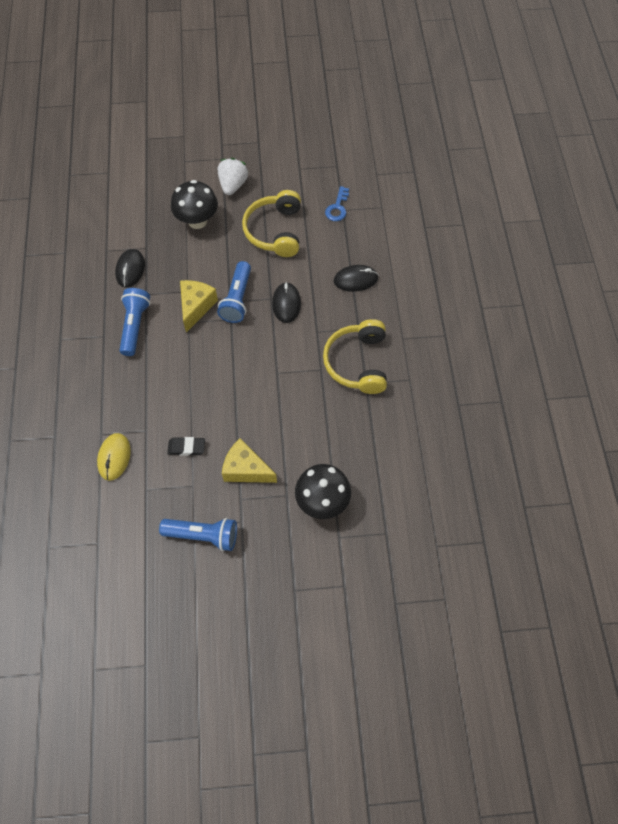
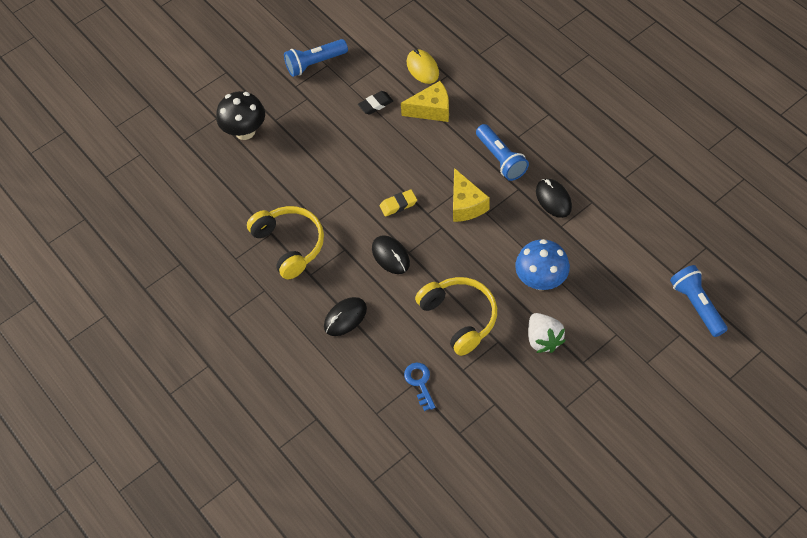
camera: 150 degrees right, 5 degrees down
black mushroom [171,180,218,229] -> blue mushroom [515,239,570,290]
blue flashlight [217,261,251,323] -> blue flashlight moved to [670,265,728,337]
yellow cheese [222,438,277,483] -> yellow cheese moved to [401,81,449,122]
none -> yellow eraser [380,189,417,217]

